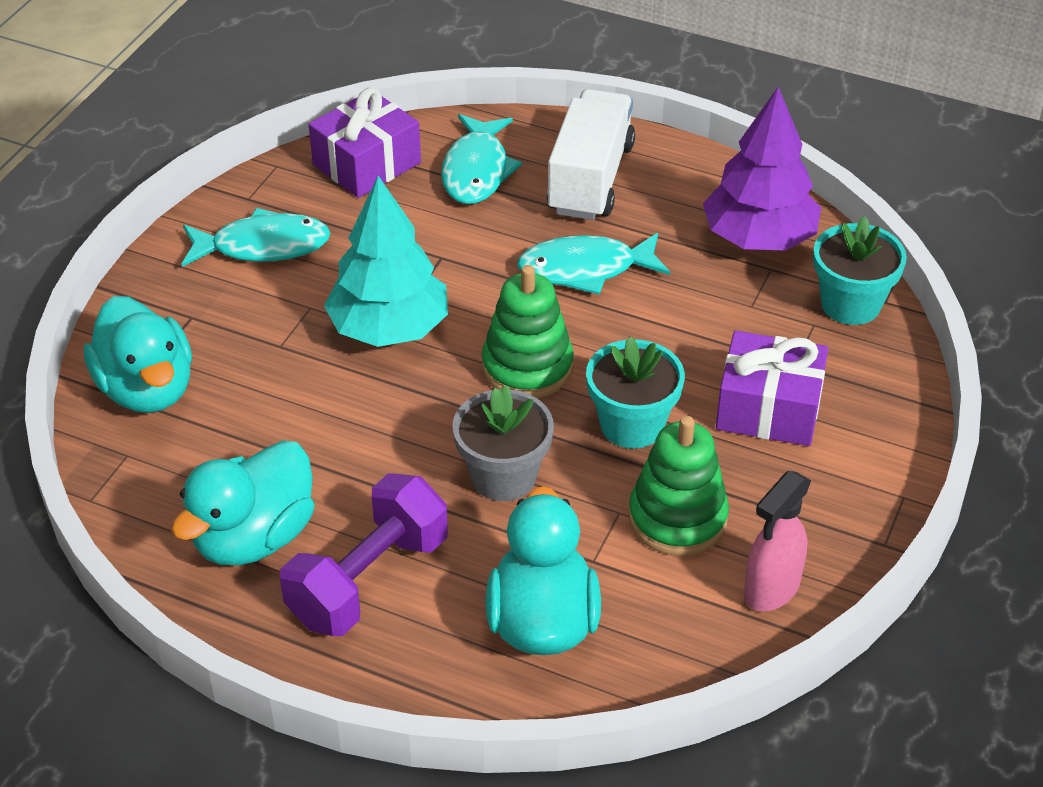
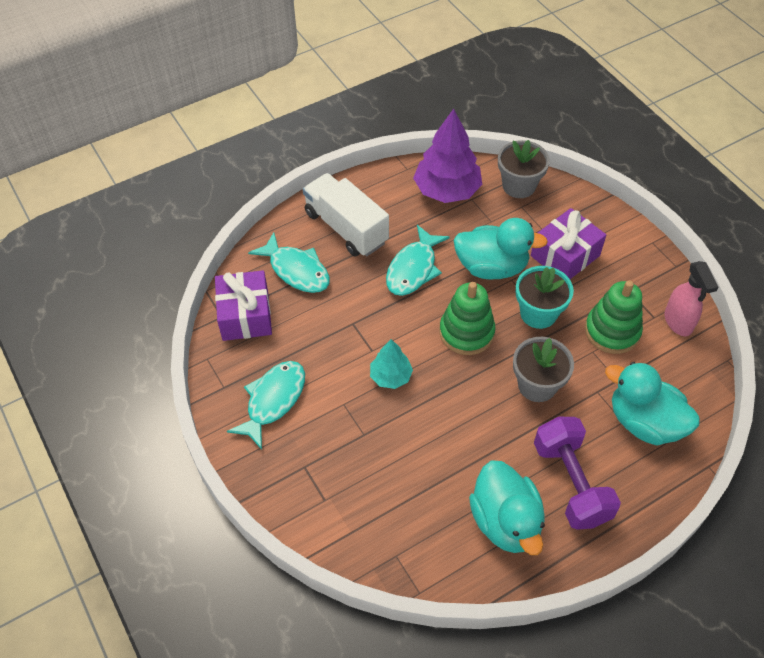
camera: 55 degrees left, 10 degrees up
turquoise duck [84,296,192,413] -> turquoise duck moved to [453,218,548,280]
turquoise tree [324,176,448,347] -> turquoise tree [370,339,413,389], size x0.55
turquoise flower pot [813,216,907,325] -> grey flower pot [498,140,550,198]

